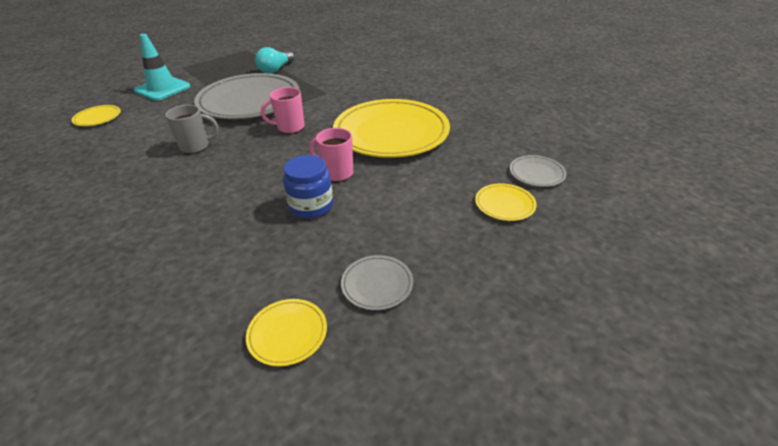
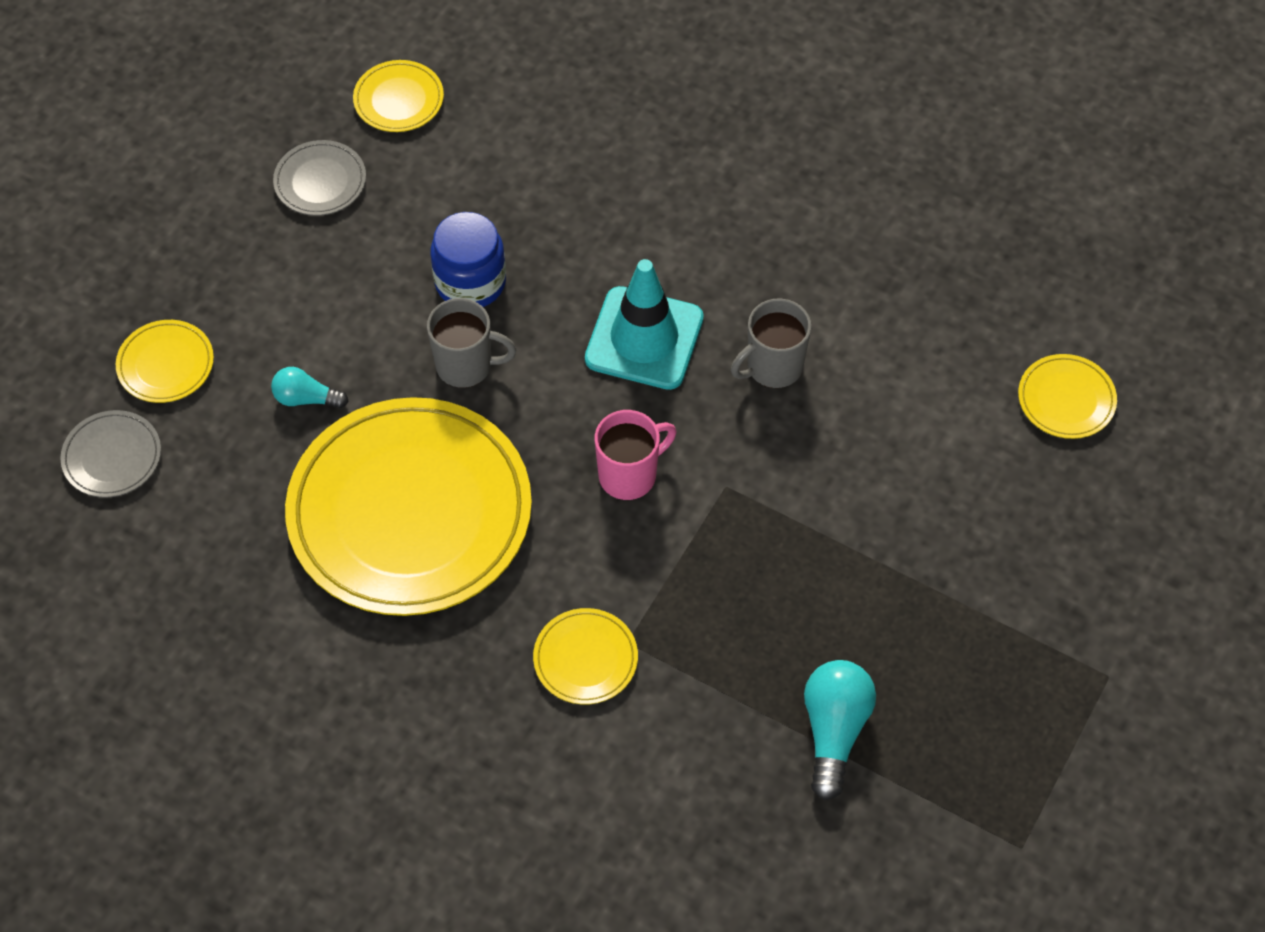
camera: 160 degrees right, 20 degrees up
turquoise traffic cone [134,34,191,101] -> turquoise traffic cone moved to [585,259,704,390]
grey plate [194,73,300,119] -> none
pink mug [309,128,353,182] -> grey mug [427,298,517,388]
none -> turquoise light bulb [271,367,349,408]
none -> yellow plate [533,608,638,704]

